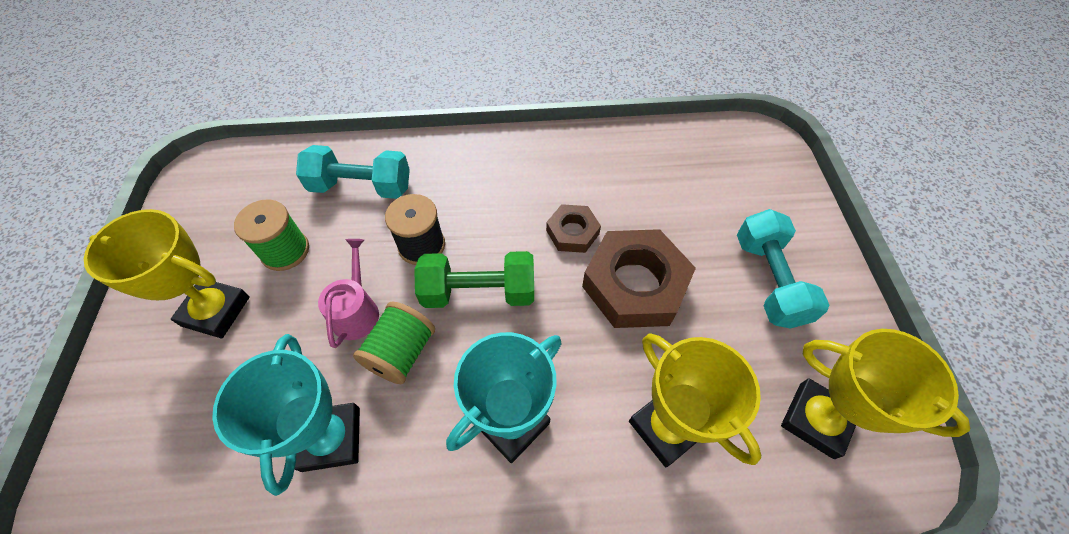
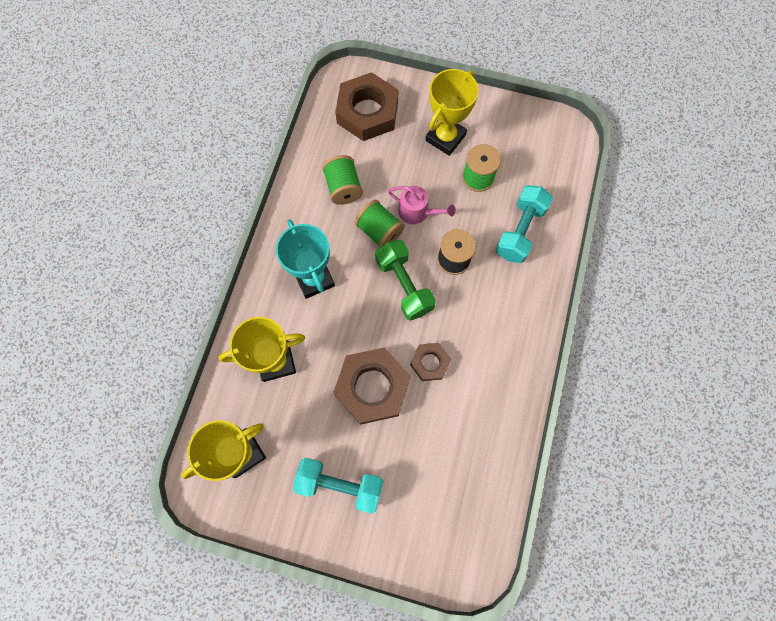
camera: 110 degrees right, 15 degrees up
turquoise trophy [212,334,360,496] -> green spool [322,155,363,205]
green dumbbell [414,251,534,308] -> green dumbbell turned 45 degrees counterclockwise [375,240,436,321]
none -> brown nut [335,72,398,141]

